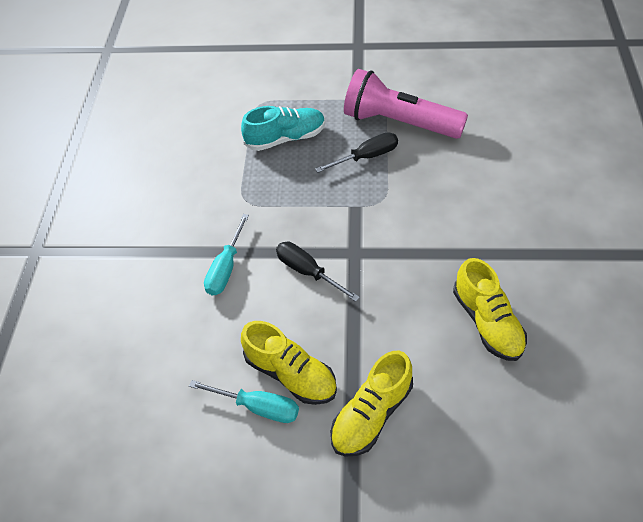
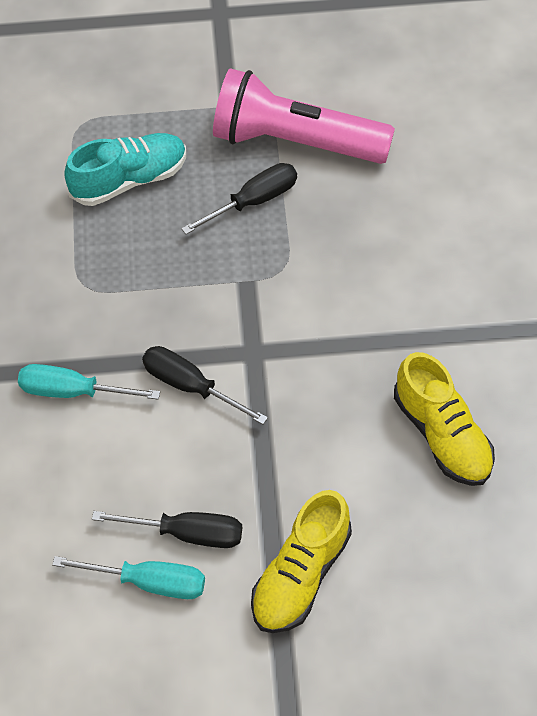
camera: 10 degrees left, 5 degrees up
turquoise screwdriver [204,214,249,295] -> turquoise screwdriver turned 90 degrees clockwise [18,364,160,400]
yellow shoe [241,321,337,405] -> black screwdriver [92,511,242,548]

